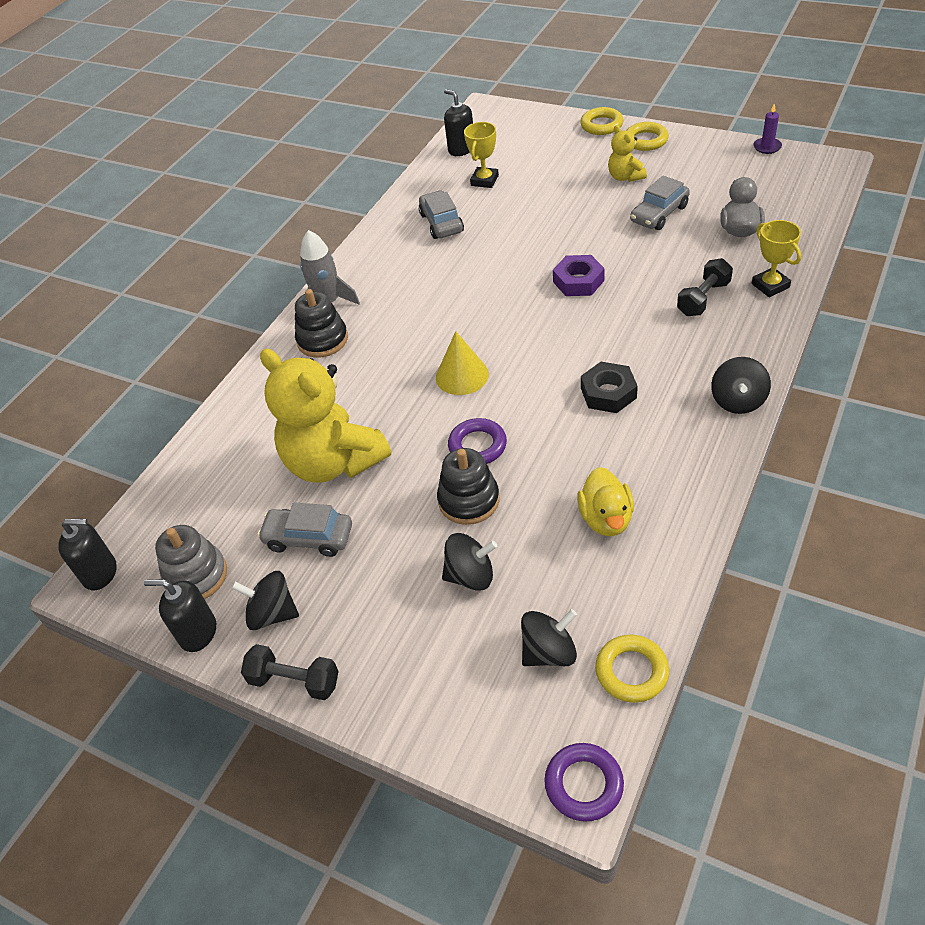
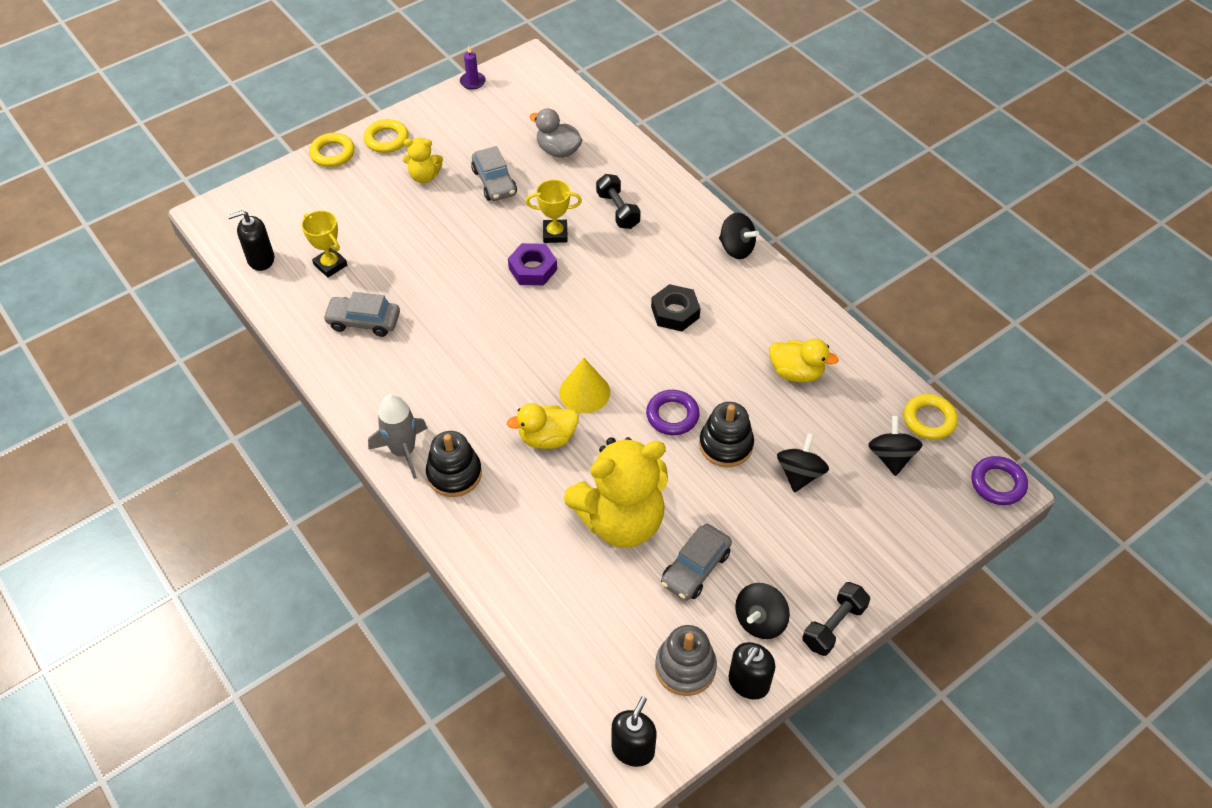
camera: 70 degrees left, 5 degrees up
yellow trophy [752,220,801,297] -> yellow trophy moved to [526,179,582,243]
none -> yellow duck [507,403,579,449]

